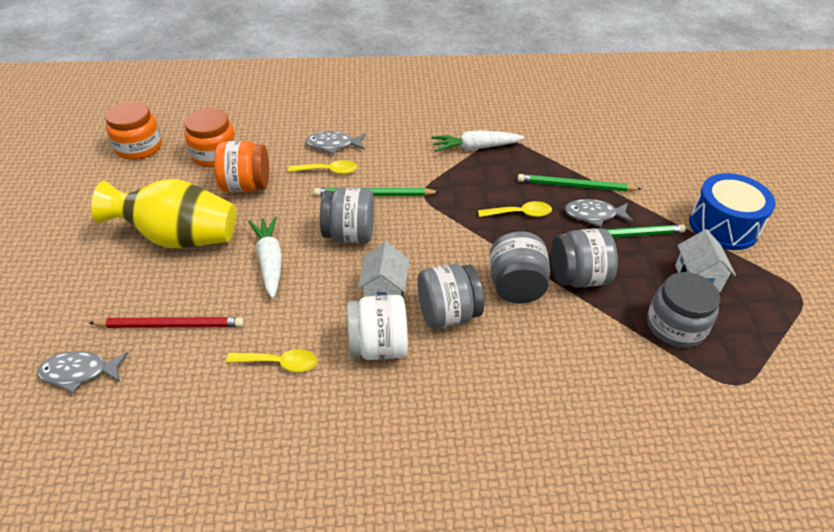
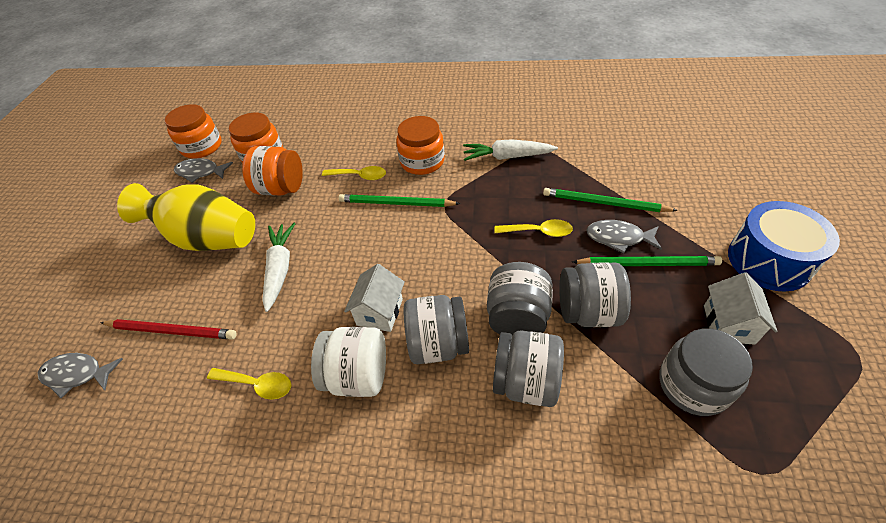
camera: 15 degrees right, 5 degrees up
grey fish [305,131,366,154] -> grey fish moved to [174,158,233,183]
grey jar [320,188,374,243] -> grey jar moved to [493,330,564,407]
none -> orange jar [396,116,445,175]

